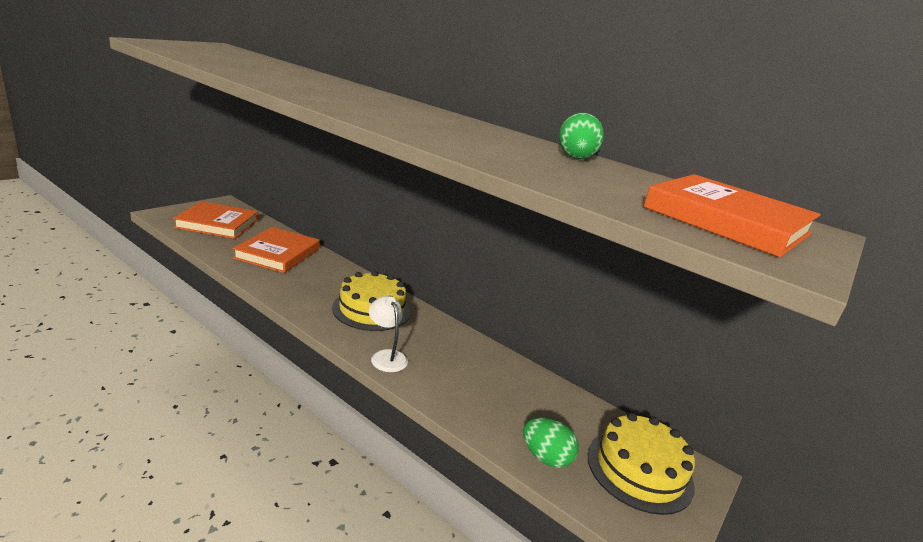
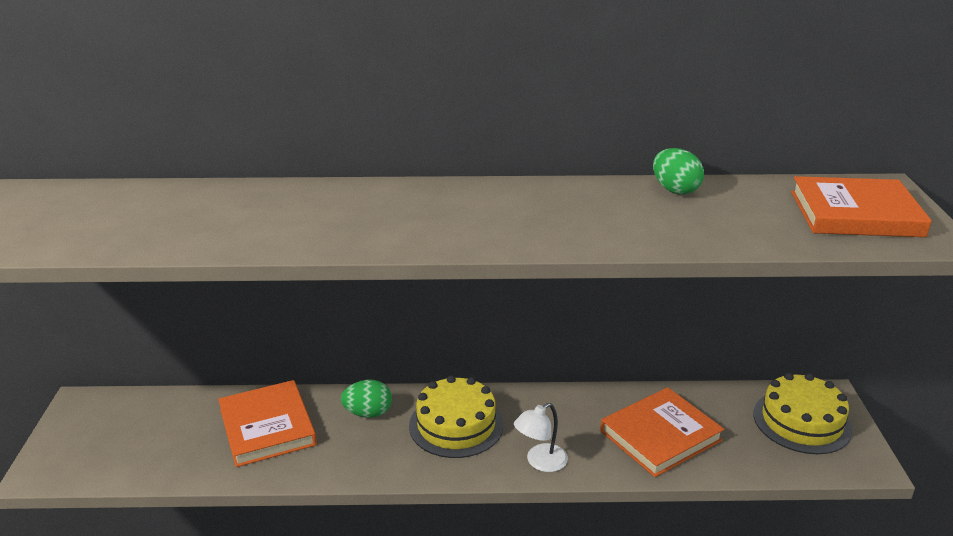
camera: 35 degrees left, 5 degrees up
orange book [173,201,258,239] -> orange book moved to [600,387,725,477]
white lamp [369,296,408,372] -> white lamp turned 60 degrees counterclockwise [514,403,568,472]
green egg [523,417,579,468] -> green egg moved to [341,380,392,418]

